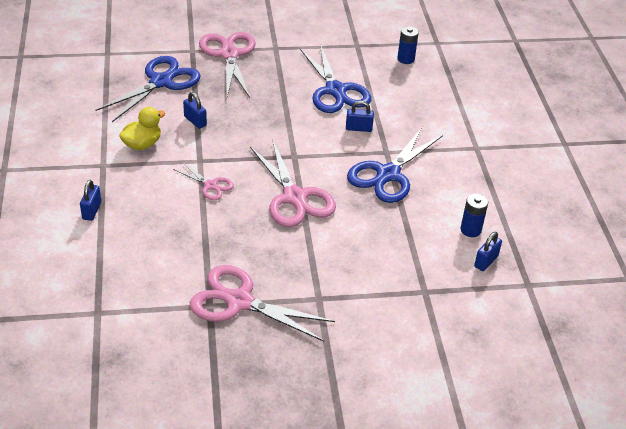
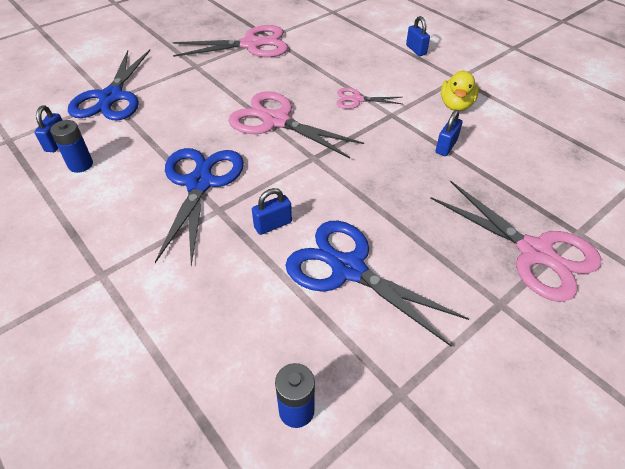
camera: 150 degrees right, 5 degrees up
blue scissors [95,56,200,122] -> blue scissors moved to [68,50,150,120]
blue padlock [183,92,207,129] -> blue padlock turned 75 degrees counterclockwise [436,110,462,156]

